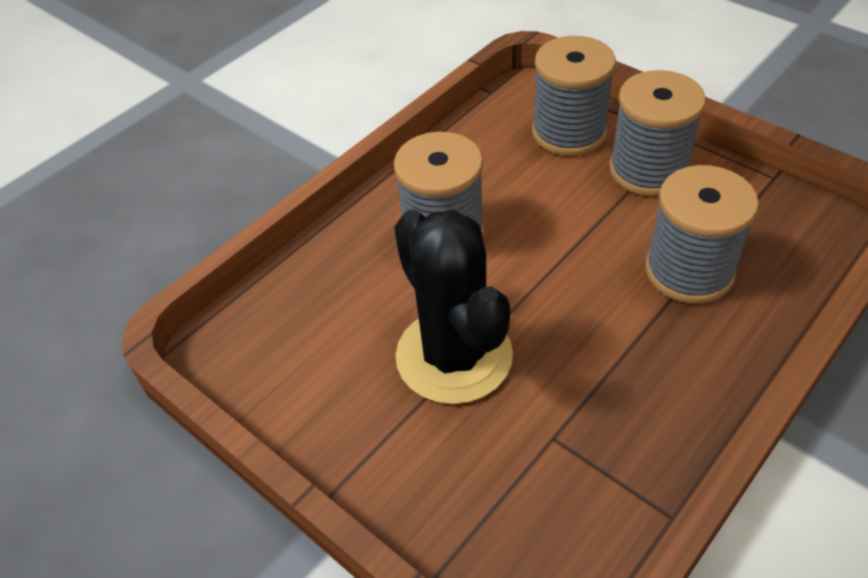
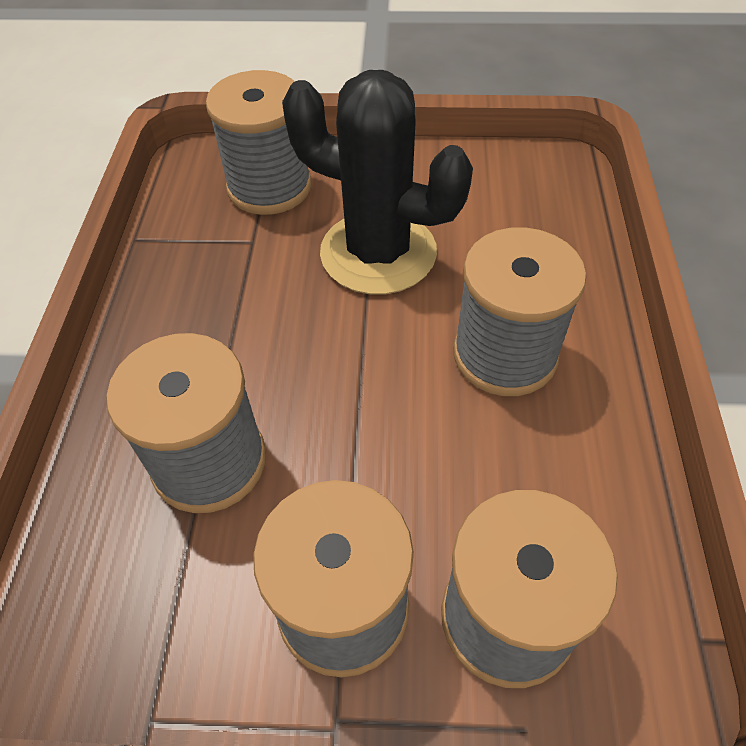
camera: 140 degrees right, 5 degrees up
none -> grey spool [206,70,312,215]

